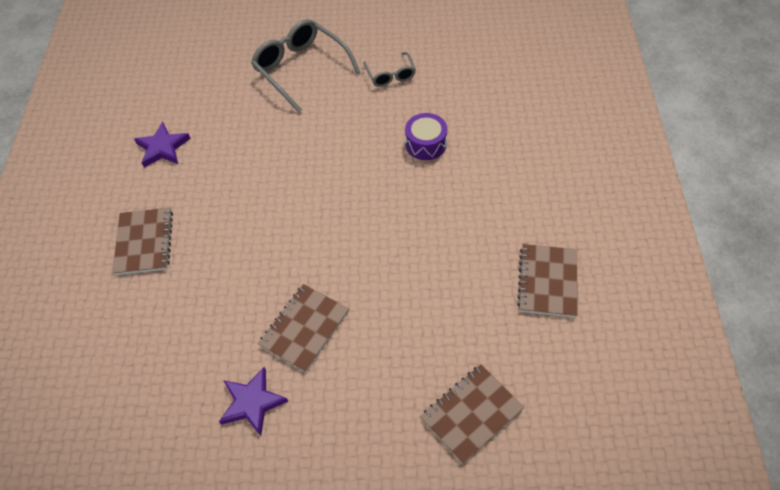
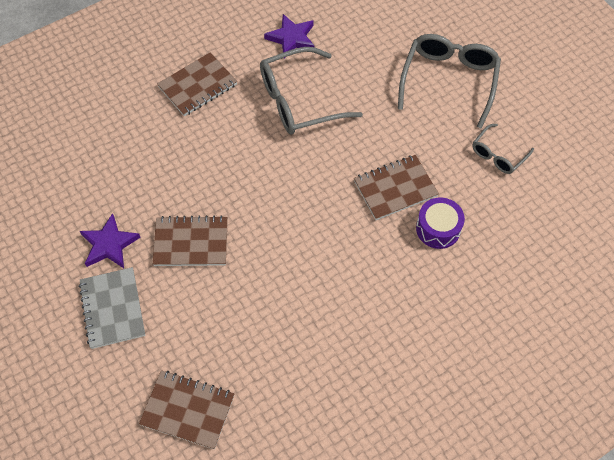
camera: 55 degrees right, 5 degrees up
brown notebook [517,244,577,318] -> brown notebook moved to [354,155,439,220]
none -> grey notebook [79,267,145,349]
none -> grey glasses [260,47,363,135]

